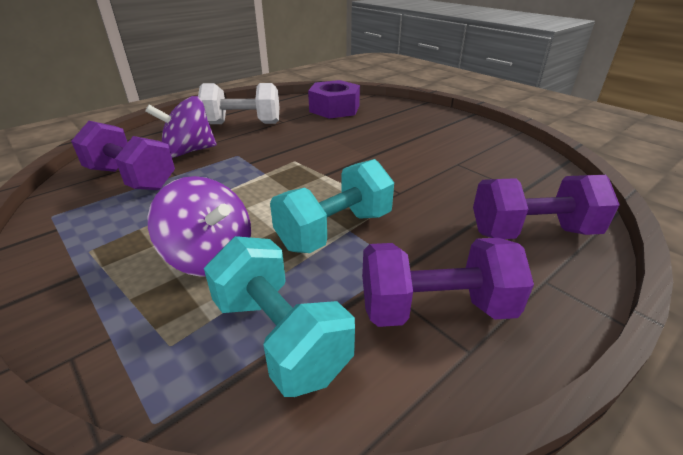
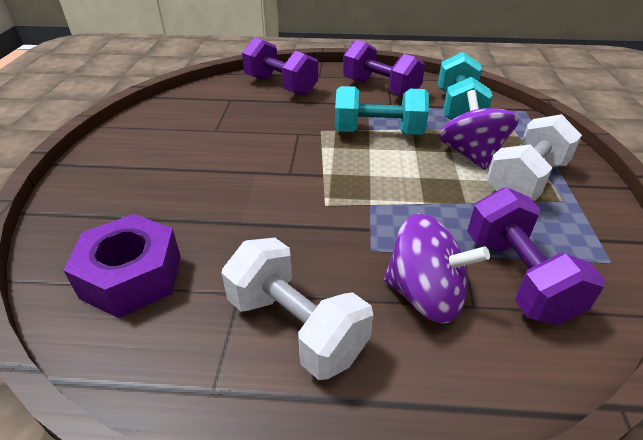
camera: 135 degrees left, 5 degrees up
none -> white dumbbell [486,114,582,201]

